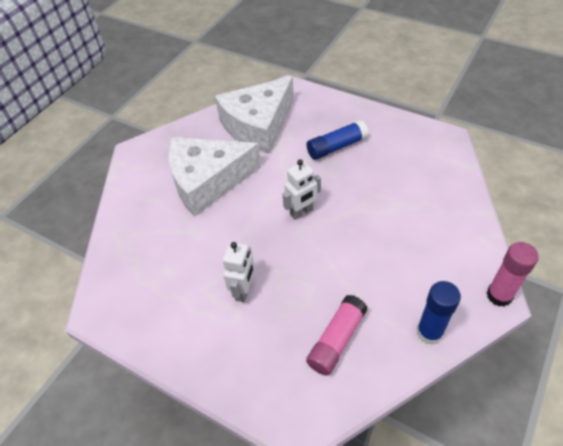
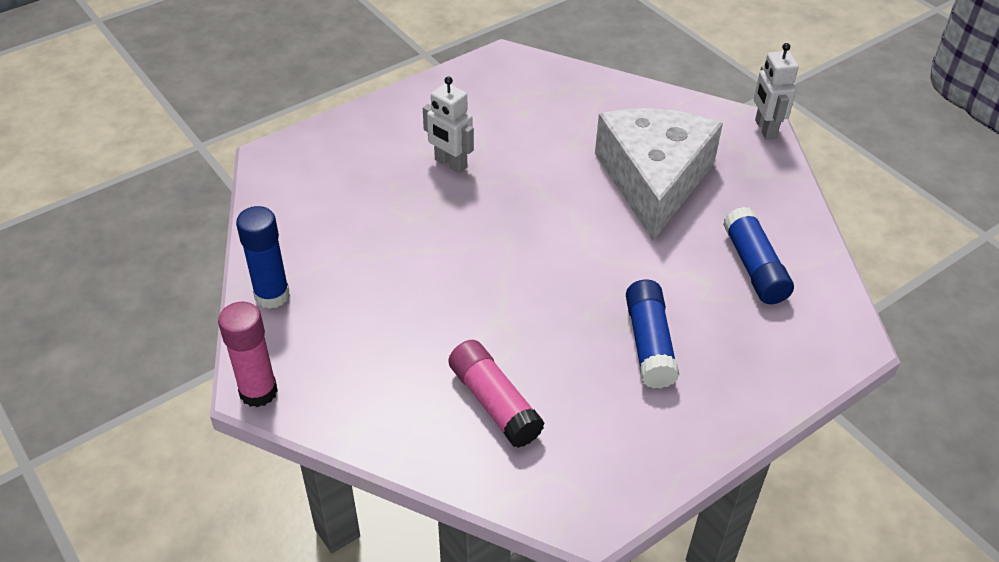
camera: 110 degrees right, 5 degrees down
white cheese [215,76,294,154] -> blue glue stick [723,207,794,304]
white robot [283,159,321,220] -> white robot moved to [754,43,799,139]
pink glue stick [306,295,368,376] -> pink glue stick moved to [449,340,545,448]

